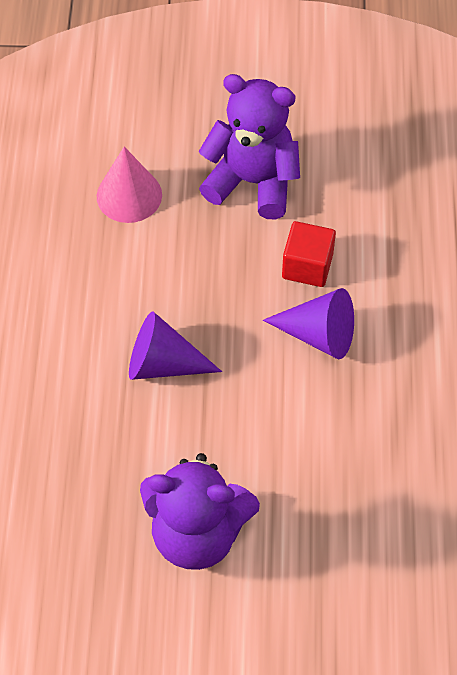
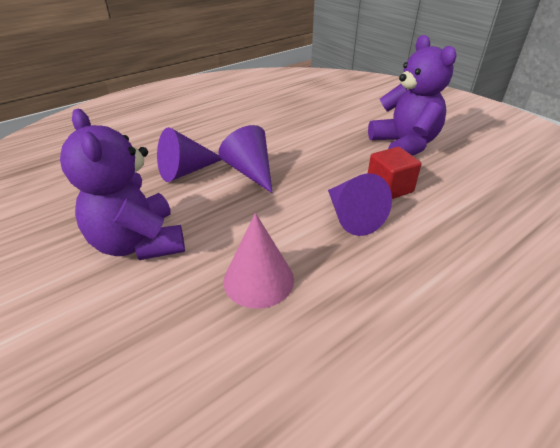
camera: 50 degrees right, 20 degrees down
pink cone [97,147,162,223] -> pink cone moved to [223,213,294,309]
none -> purple cone [157,127,221,182]

